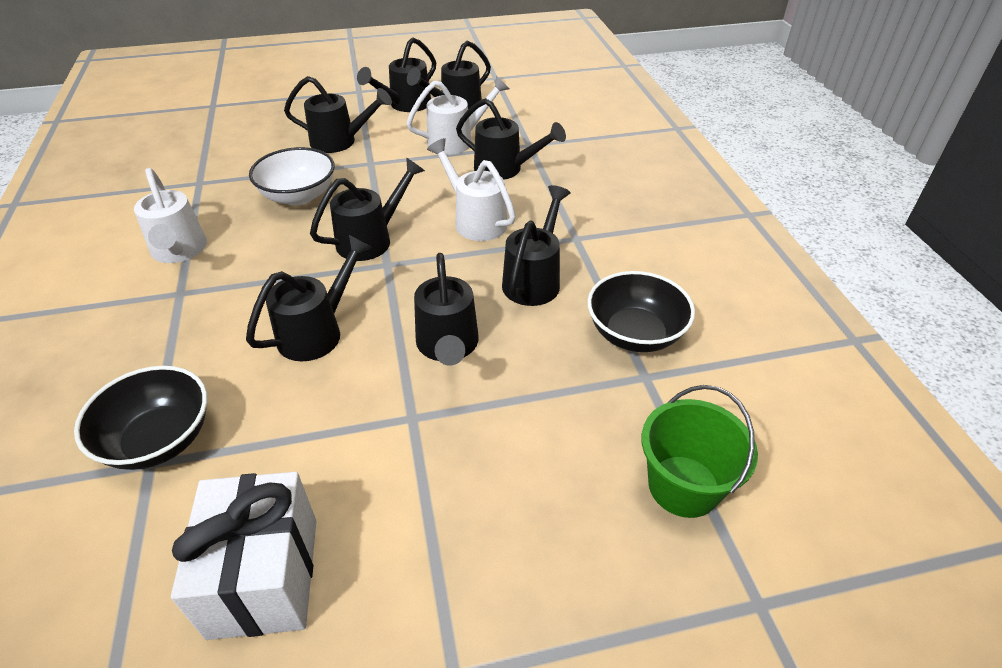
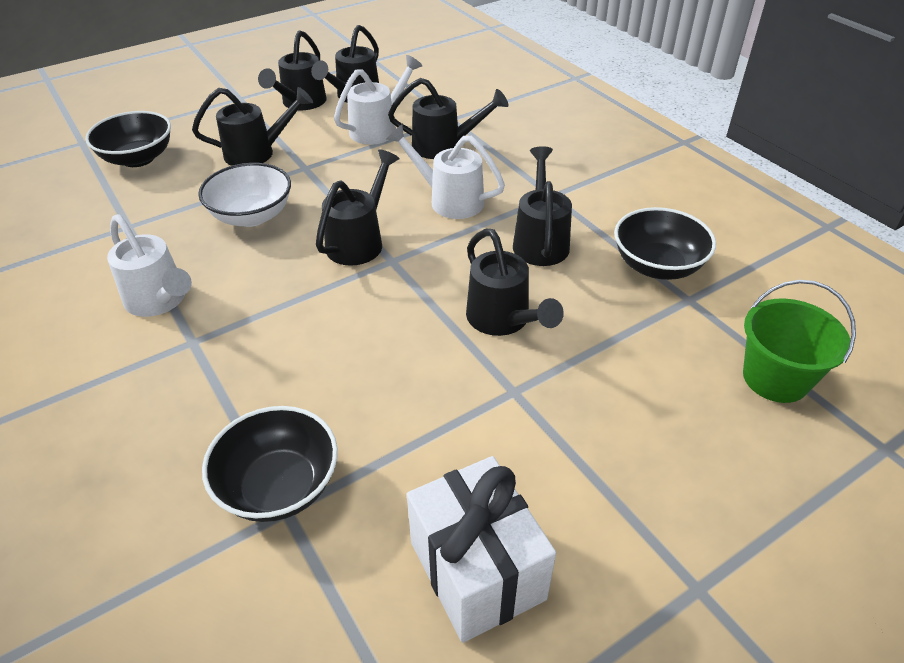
camera: 20 degrees left, 0 degrees up
black watering can [246,235,372,361] -> none
none -> black bowl [85,111,171,167]

